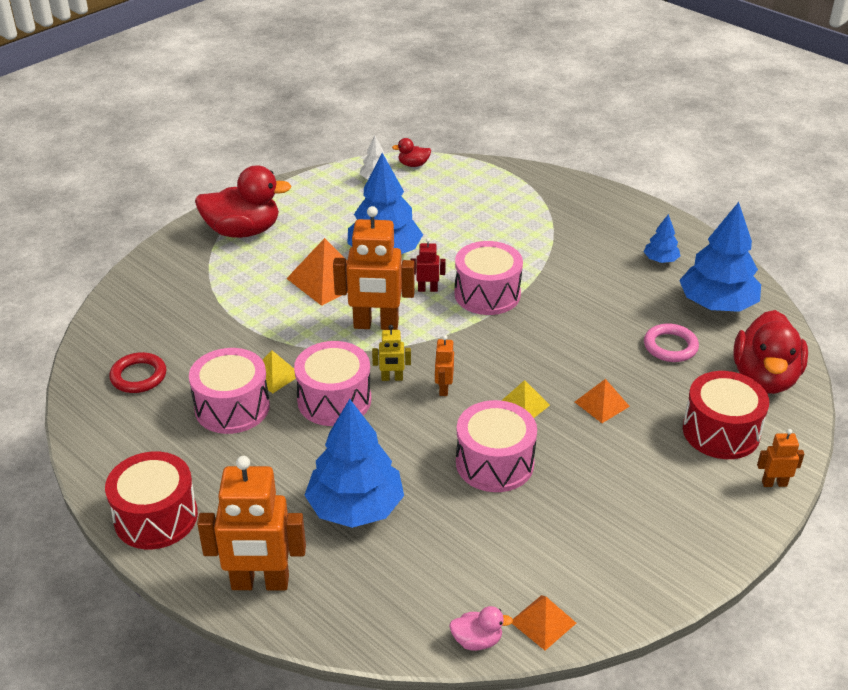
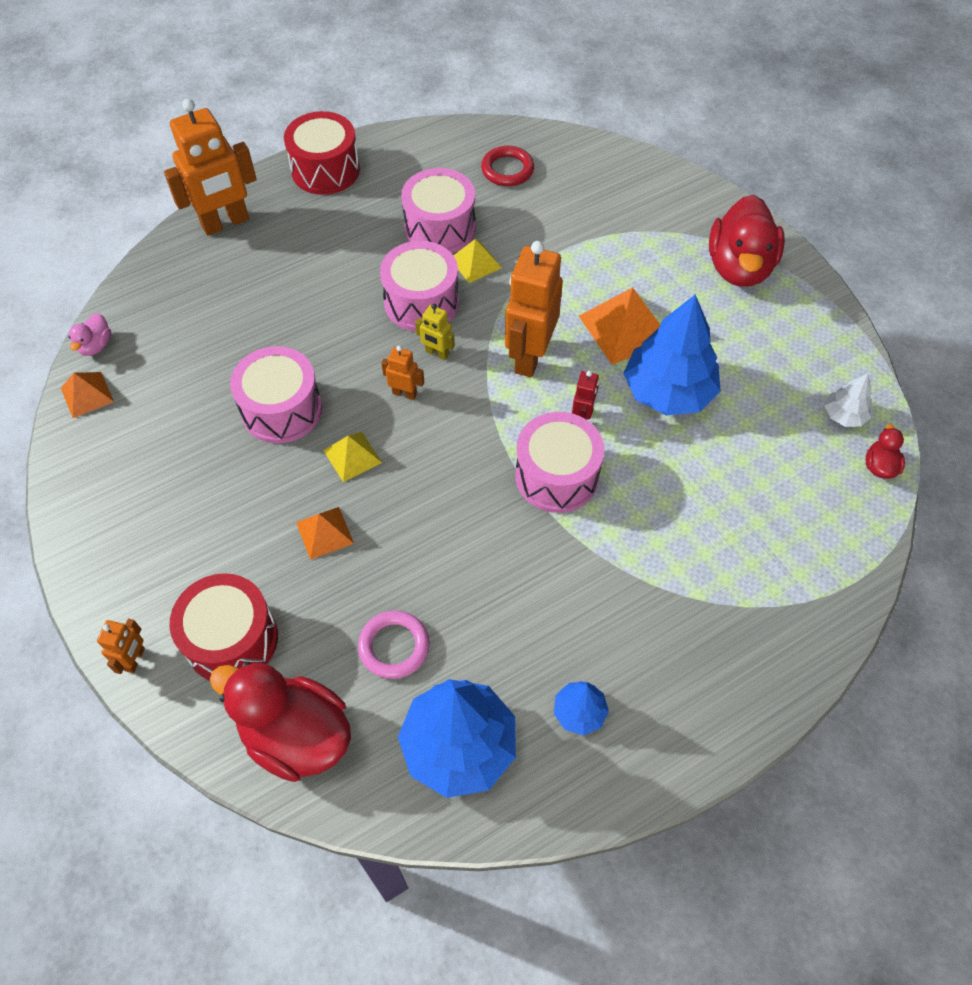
camera: 105 degrees right, 20 degrees up
orange robot [197,456,306,590] -> orange robot turned 135 degrees counterclockwise [164,99,257,236]
blue tree [304,399,404,528] -> none
yellow robot [372,325,411,381] -> yellow robot turned 75 degrees counterclockwise [415,304,455,360]

